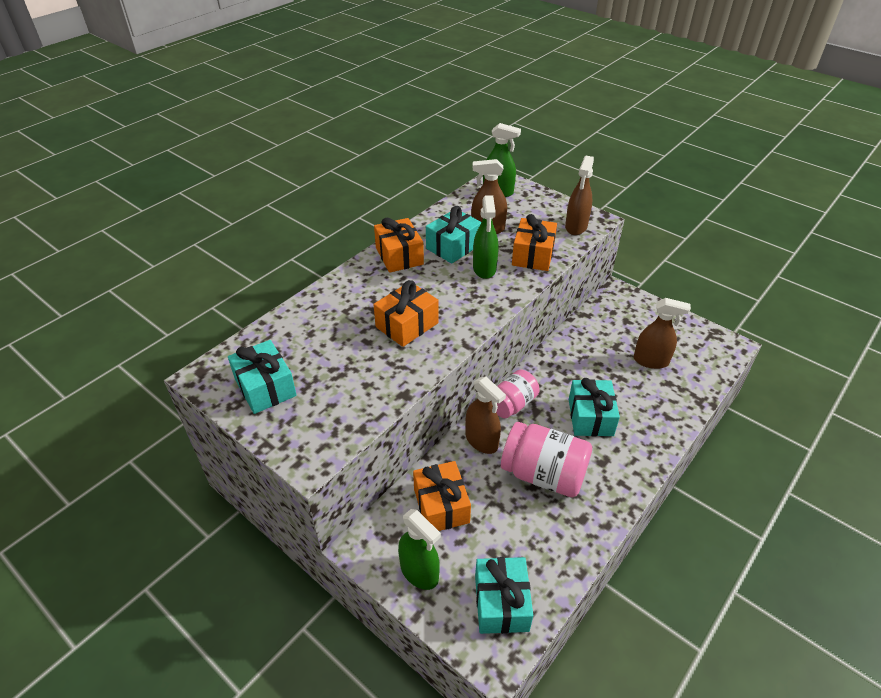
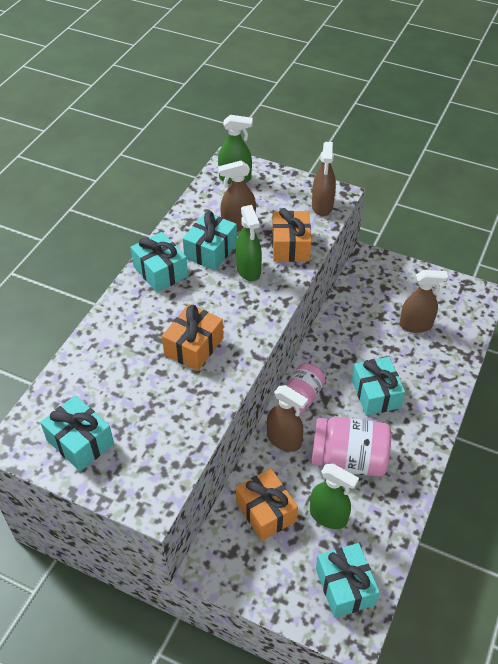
camera: 15 degrees left, 5 degrees up
orange gift [374,218,424,273] -> turquoise gift [131,232,188,292]
green spray bottle [398,509,441,590] -> green spray bottle moved to [310,464,359,529]

